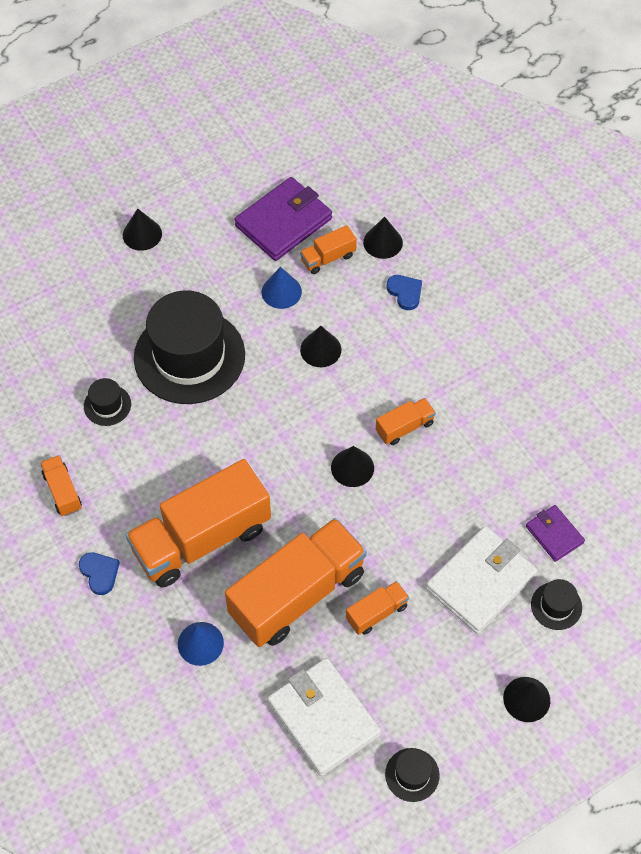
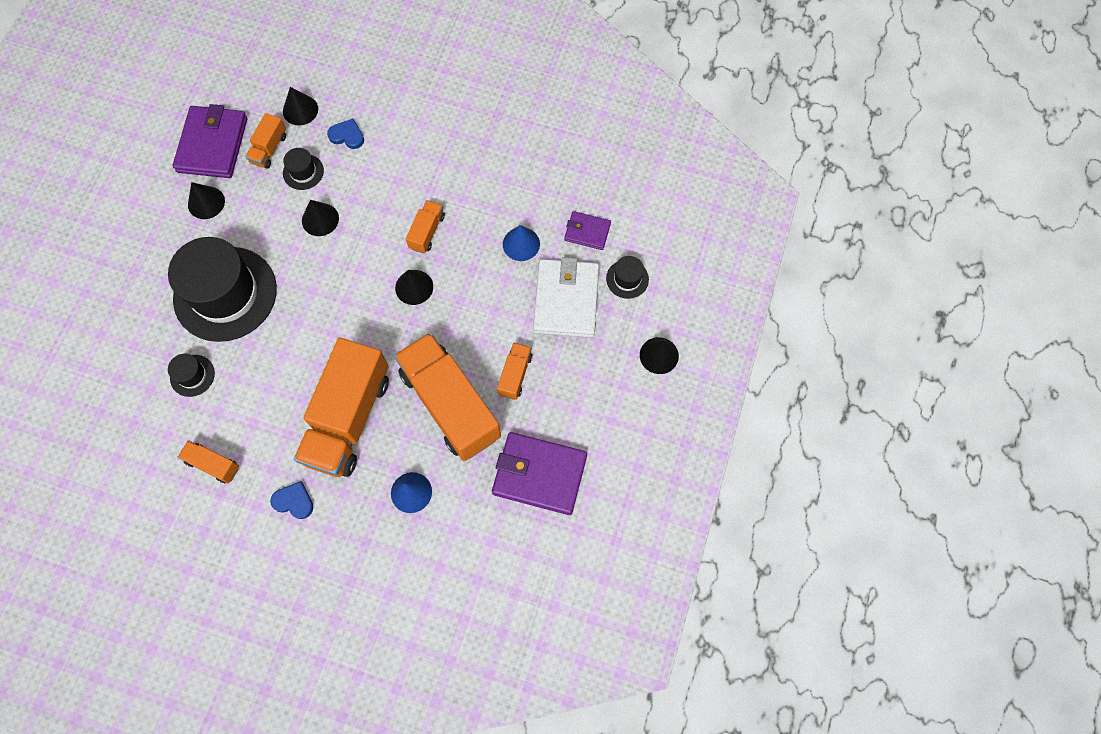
camera: 40 degrees left, 10 degrees up
black cone [123,208,162,251] -> black cone moved to [188,182,225,219]
orange truck [225,518,367,647] -> orange truck turned 45 degrees counterclockwise [394,332,501,461]
blue cone [262,267,302,309] -> blue cone moved to [503,225,540,261]
white wallet [267,658,381,776] -> purple wallet [492,432,587,515]
black hat [385,748,439,802] -> black hat moved to [283,148,324,190]

